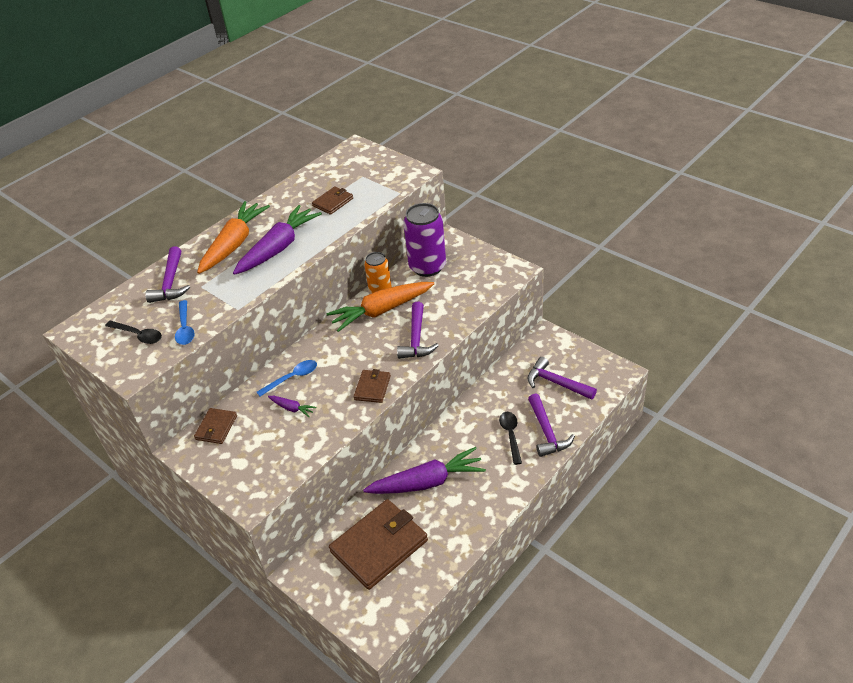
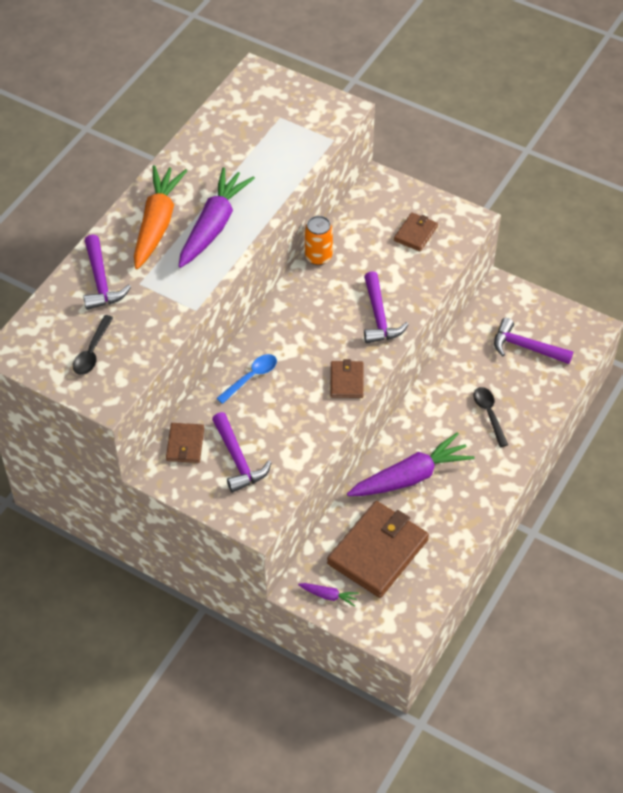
camera: 15 degrees left, 10 degrees up
black spoon [105,321,162,344] -> black spoon turned 90 degrees clockwise [73,315,113,375]
blue spoon [175,300,195,345] -> none
purple carrot [268,396,316,417] -> purple carrot moved to [298,583,359,607]
brown wallet [312,186,353,215] -> brown wallet moved to [394,212,438,251]
orange carrot [326,282,434,332] -> none
purple can [403,203,446,277] -> none
purple hammer [528,394,575,457] -> purple hammer moved to [212,412,272,493]

